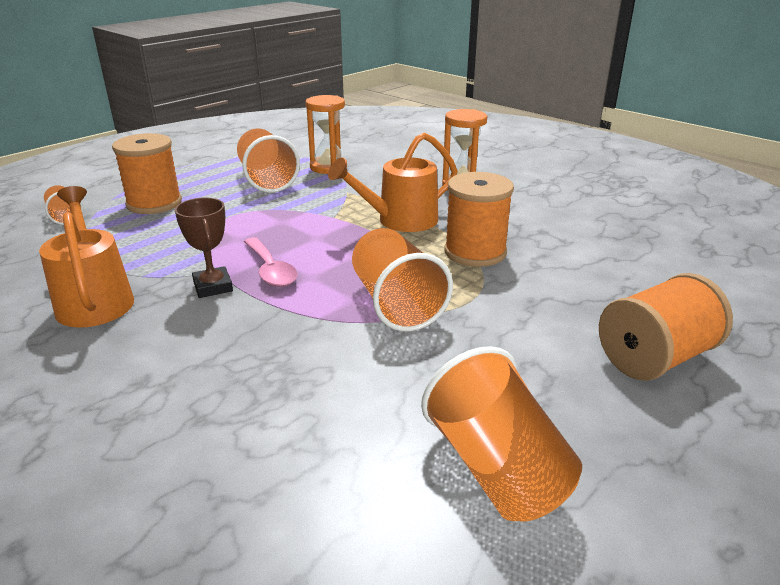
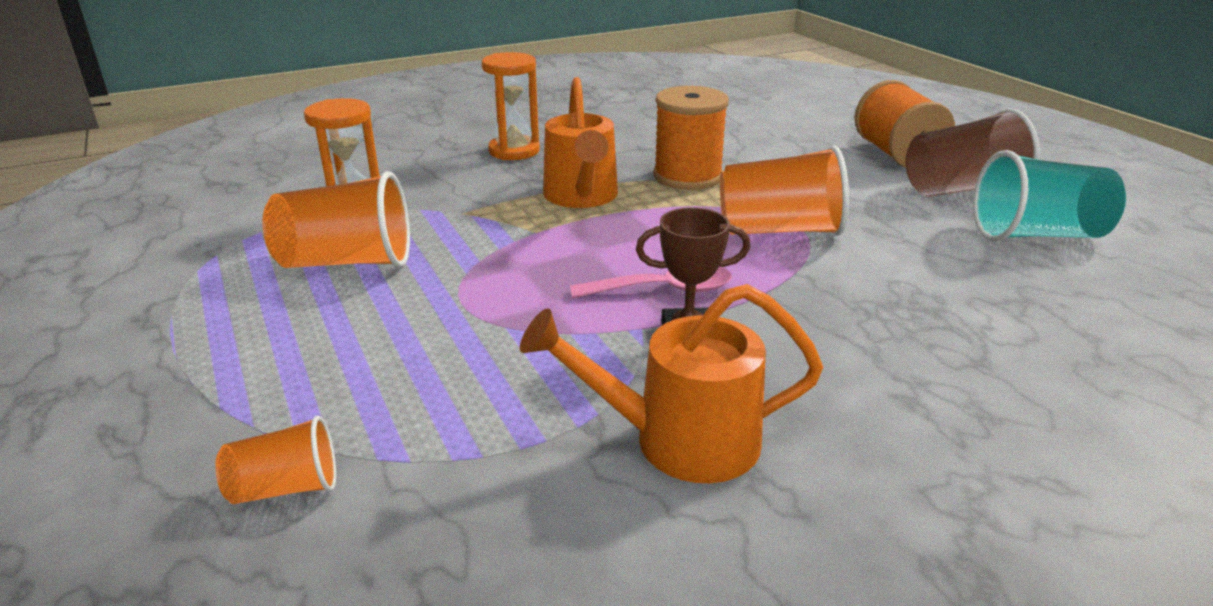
camera: 70 degrees left, 0 degrees up
orange spool [112,133,182,214] -> none
orange cup [421,346,582,522] -> turquoise cup [973,150,1126,242]
none -> brown cup [906,108,1040,197]

